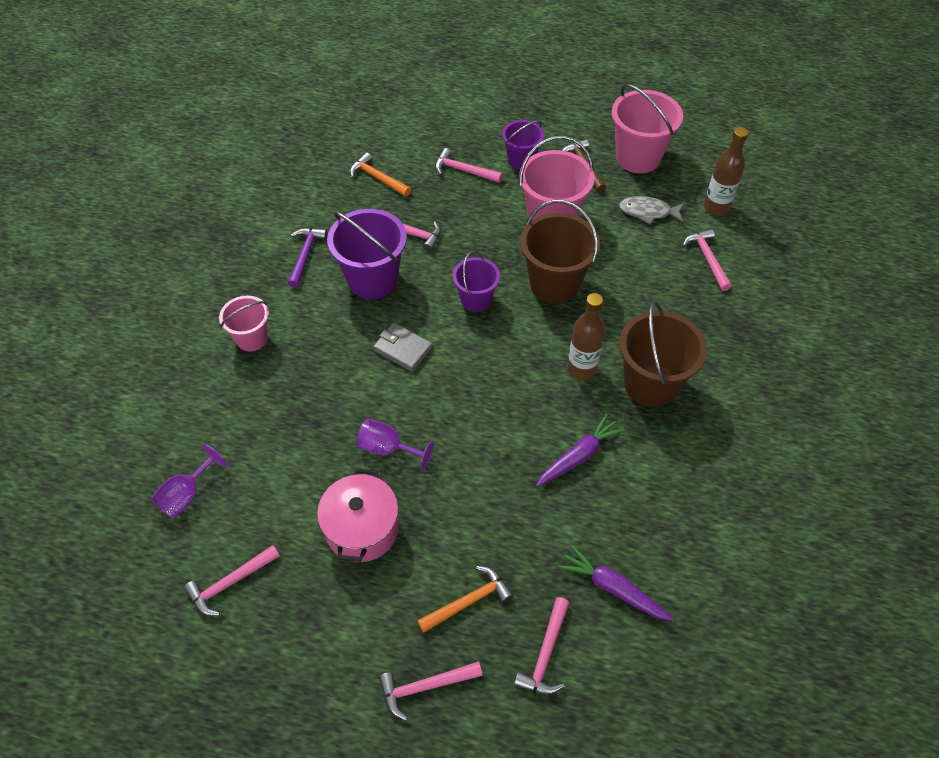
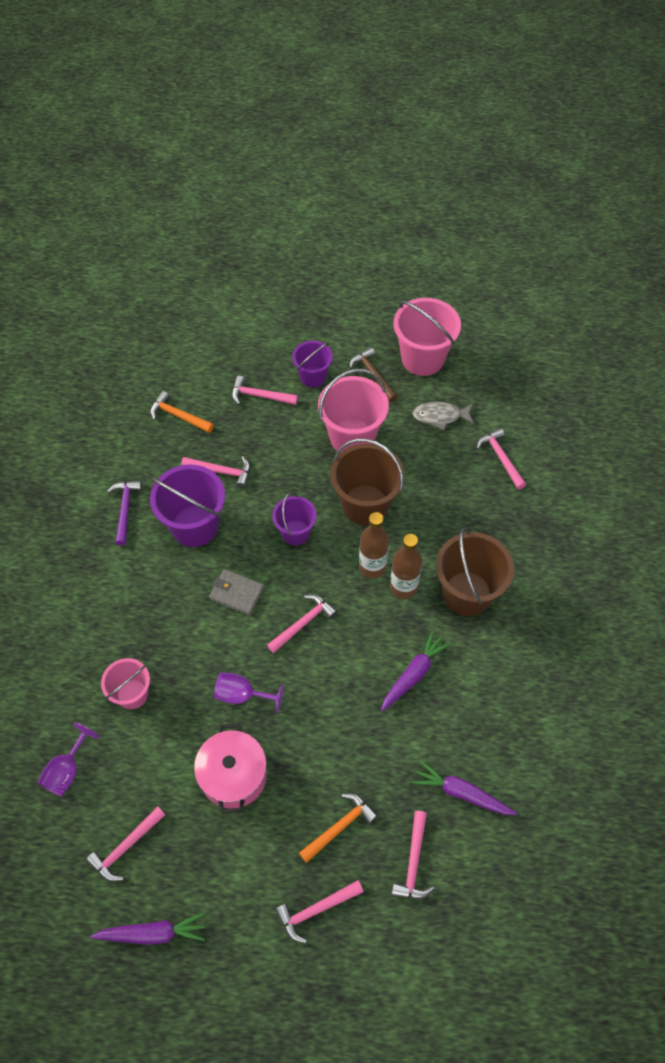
camera: 10 degrees left, 5 degrees up
pink bucket [219,296,269,351] -> pink bucket moved to [101,658,150,709]
brown bottle [704,127,748,216] -> brown bottle moved to [359,512,389,578]
none -> purple carrot [90,913,205,945]
none -> pink hammer [267,594,337,653]

